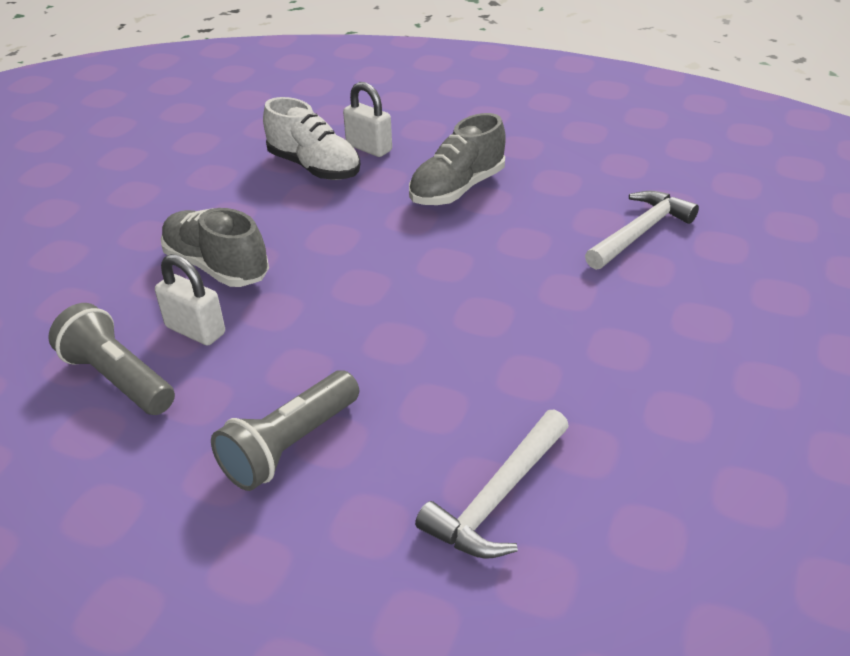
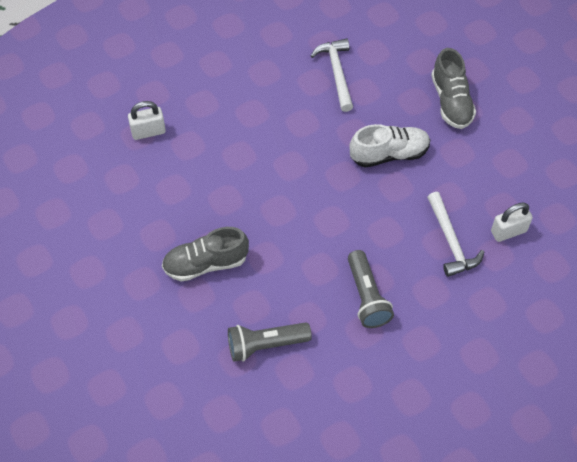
camera: 55 degrees left, 20 degrees up
white padlock [155,254,225,345] -> white padlock moved to [491,203,533,242]
white shoe [263,97,360,180] -> white shoe moved to [350,124,430,167]
grey shoe [409,113,506,205] -> grey shoe moved to [431,48,476,129]

